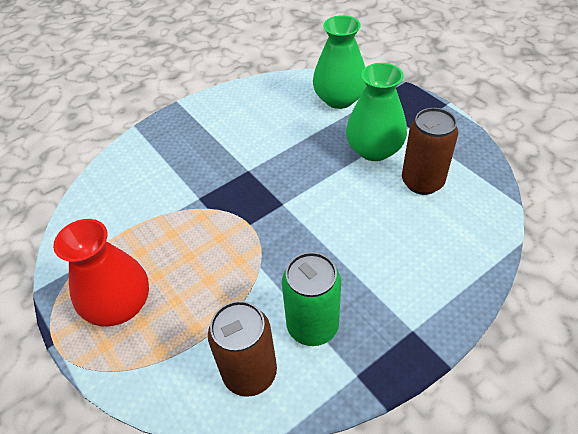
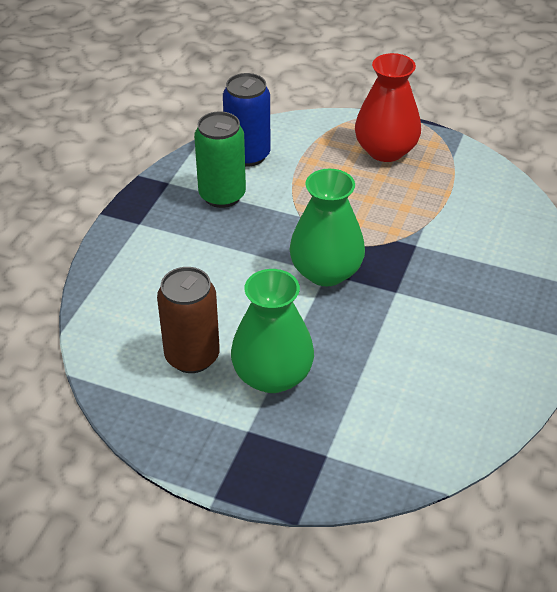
camera: 145 degrees right, 5 degrees down
brown can [208,301,277,397] -> blue can [223,73,271,167]
green vase [313,15,366,109] -> green vase moved to [289,169,365,286]

